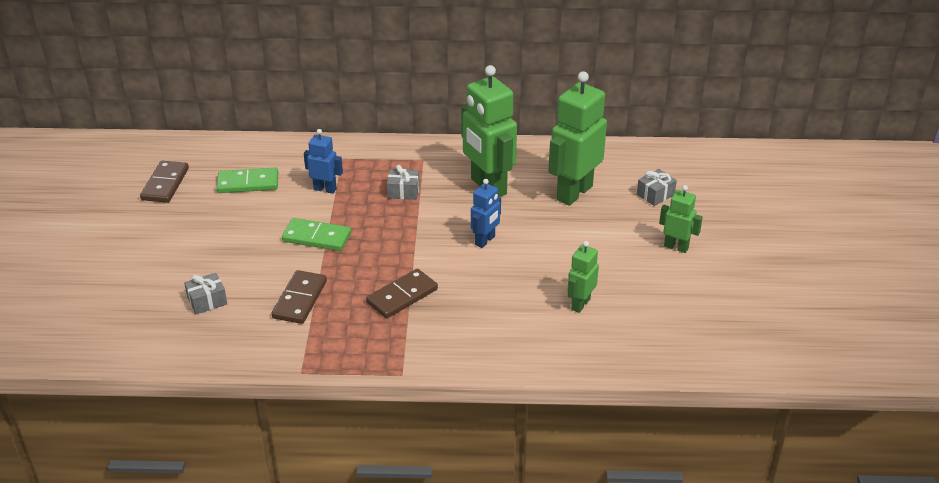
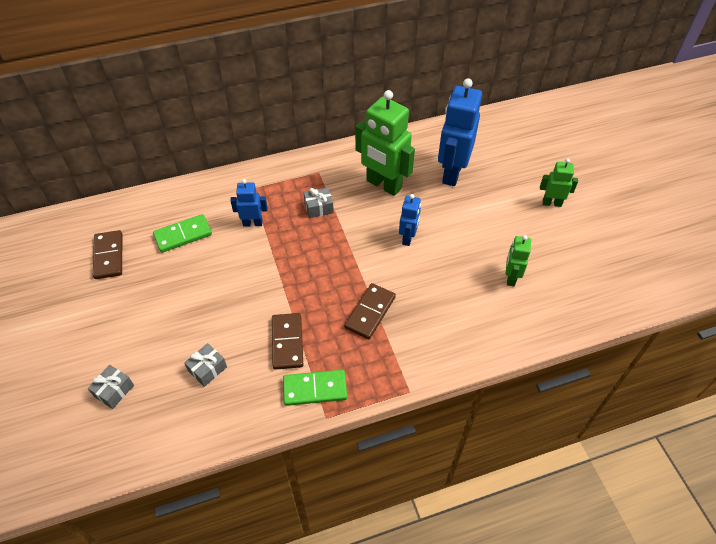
camera: 20 degrees left, 15 degrees up
green domino [282,218,351,251] -> green domino moved to [283,370,347,406]
green robot [548,71,607,206] -> blue robot [438,78,482,186]
grey gift [637,169,677,206] -> grey gift moved to [88,365,134,409]

